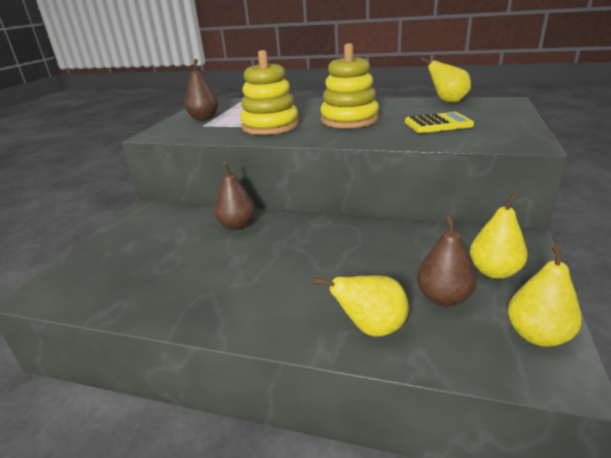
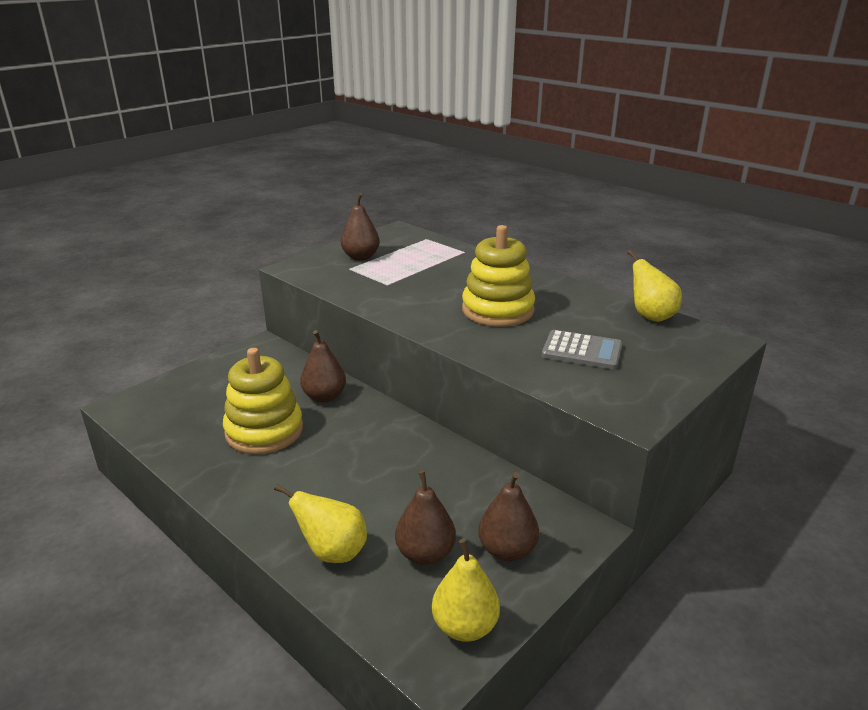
camera: 25 degrees right, 0 degrees up
yellow stacking toy [240,50,299,135] -> yellow stacking toy moved to [223,348,303,454]
yellow calculator [405,112,474,133] -> grey calculator [542,330,622,369]
yellow pear [470,193,528,279] -> brown pear [478,472,539,561]

